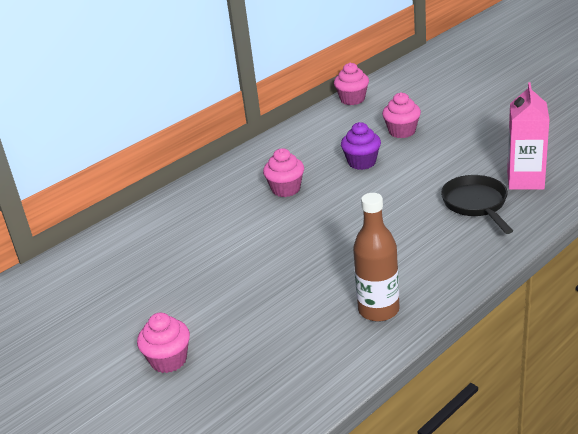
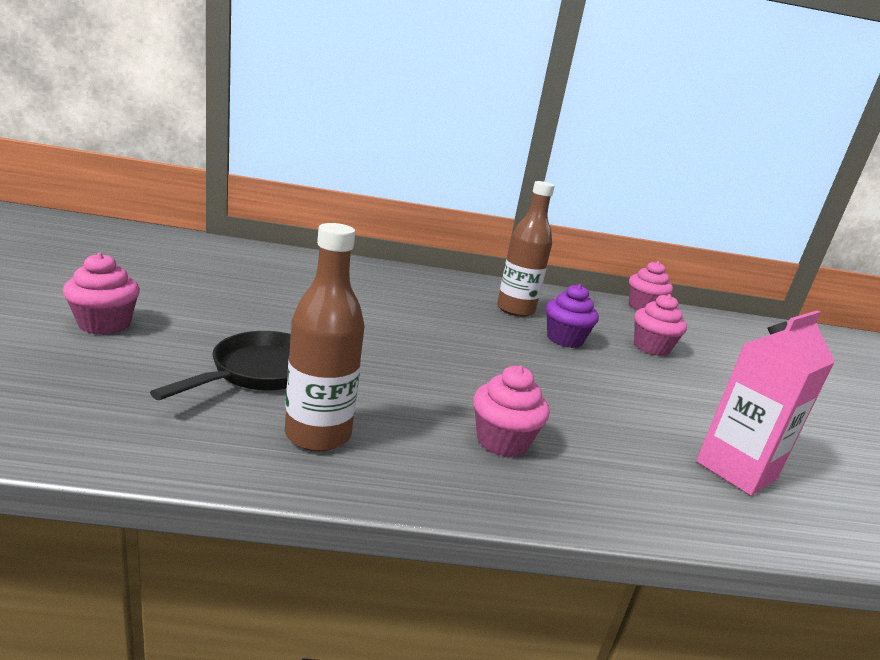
camera: 35 degrees right, 10 degrees down
pink cupcake [263,148,304,197] -> pink cupcake moved to [473,365,550,458]
black pan [441,175,513,234] -> black pan moved to [150,331,291,400]
none -> brown bottle [497,181,555,317]

